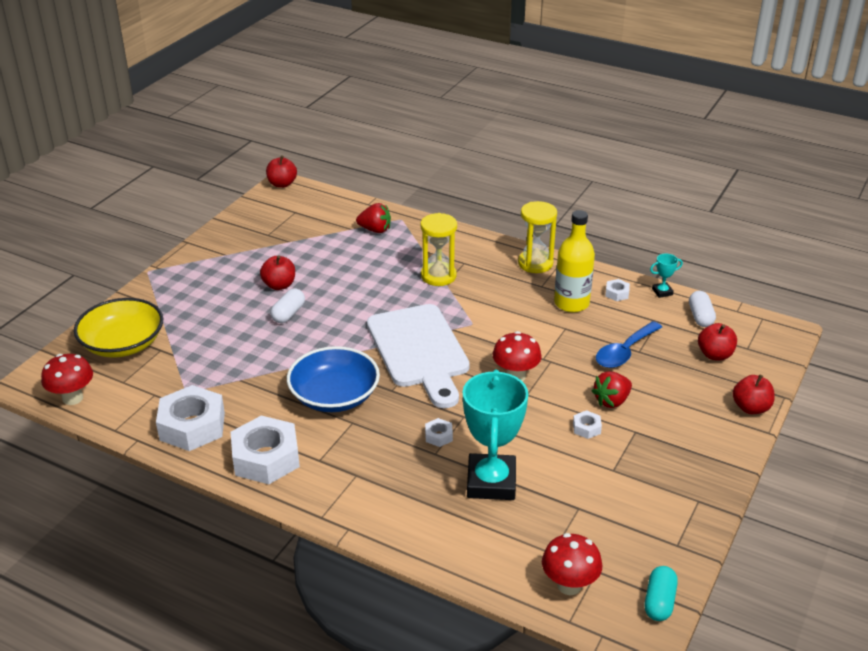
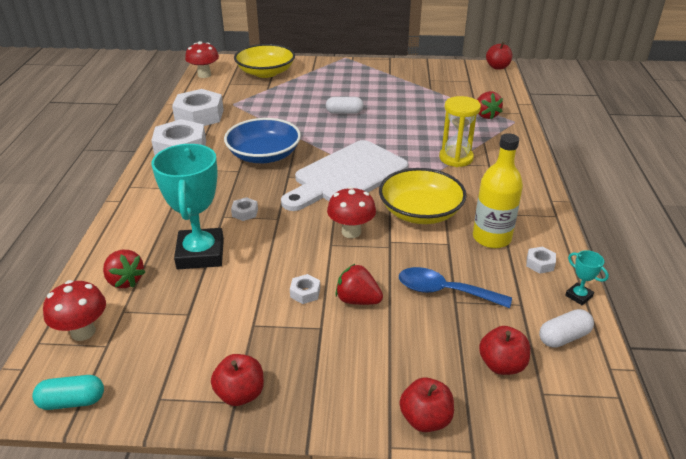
camera: 65 degrees right, 0 degrees up
red apple [260,255,295,290] -> red apple moved to [211,354,264,406]
turquoise trophy [463,370,528,500] -> turquoise trophy turned 75 degrees counterclockwise [151,144,224,269]
yellow hourglass [518,201,557,273] -> none
none -> red strawberry [103,250,145,288]
none -> yellow bowl [379,168,467,224]

